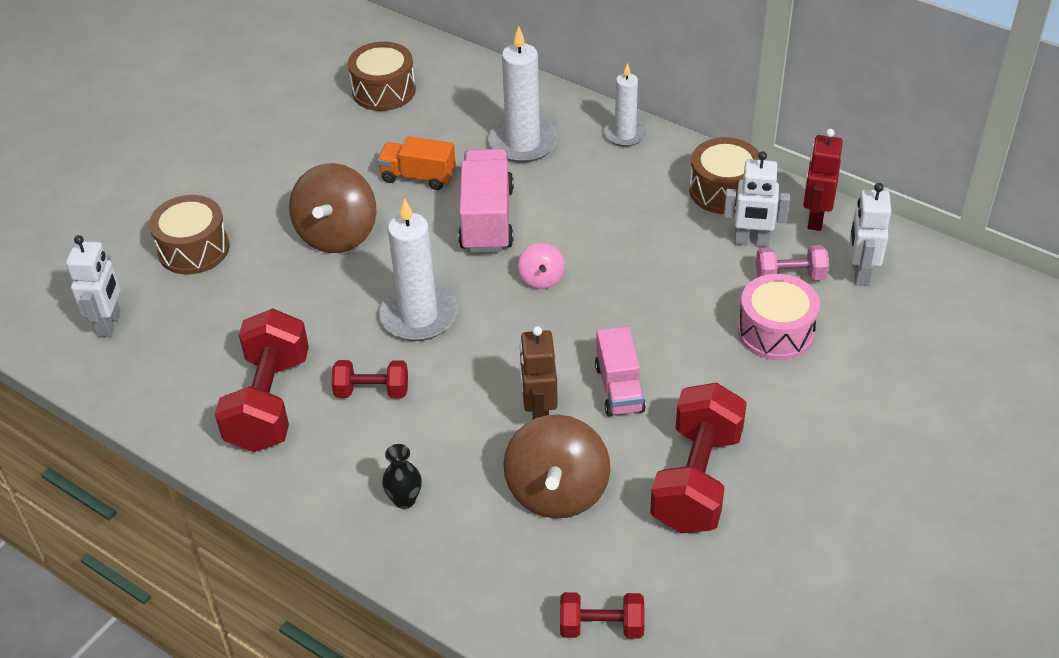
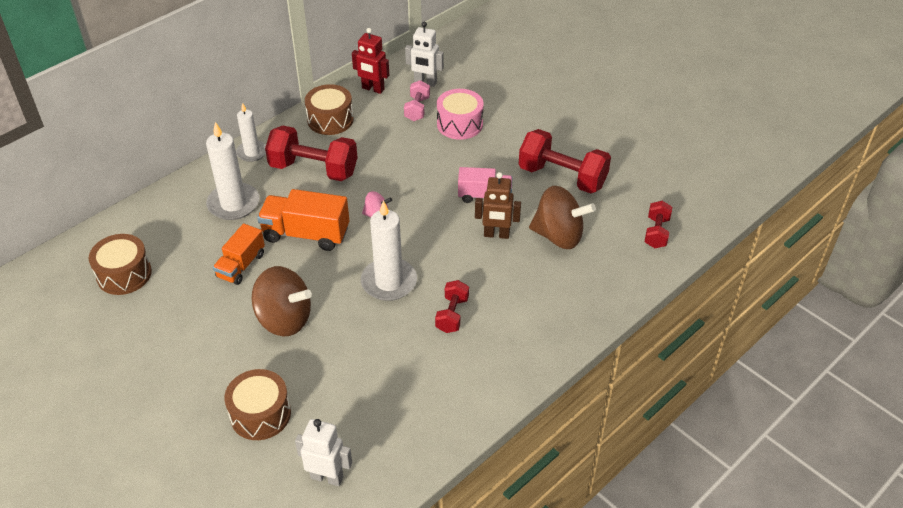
camera: 80 degrees left, 0 degrees up
red dumbbell [215,308,309,452] -> red dumbbell moved to [265,126,358,181]
black vase [382,444,422,509] -> none
pink truck [458,149,514,253] -> orange truck [257,189,349,251]
white robot [724,151,790,247] -> none

